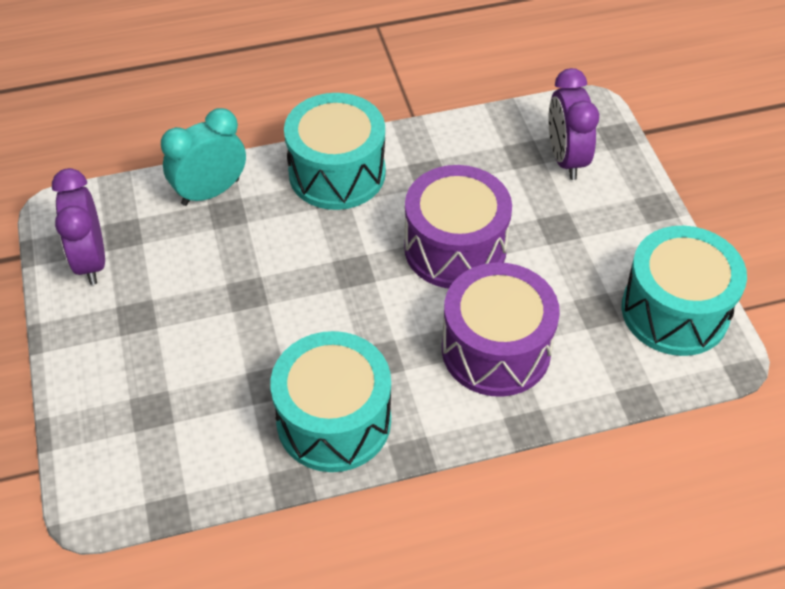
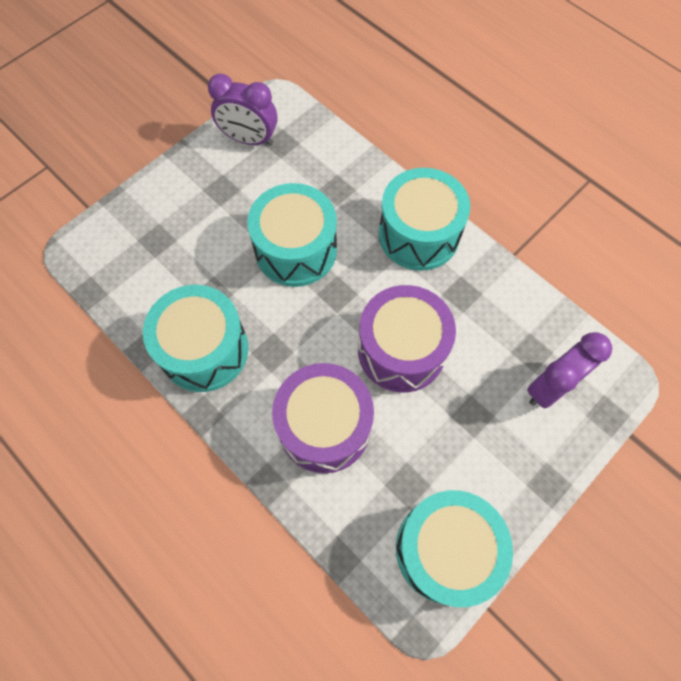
camera: 60 degrees right, 15 degrees up
purple clock [52,168,105,285] -> purple clock turned 120 degrees counterclockwise [208,74,278,146]
turquoise clock [161,108,246,206] -> none
none -> turquoise drum [247,183,337,287]

